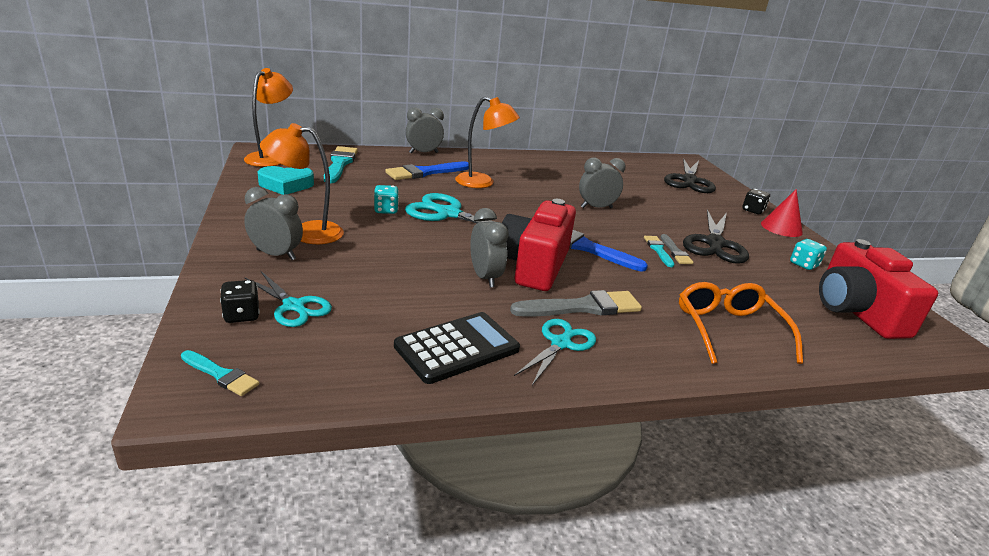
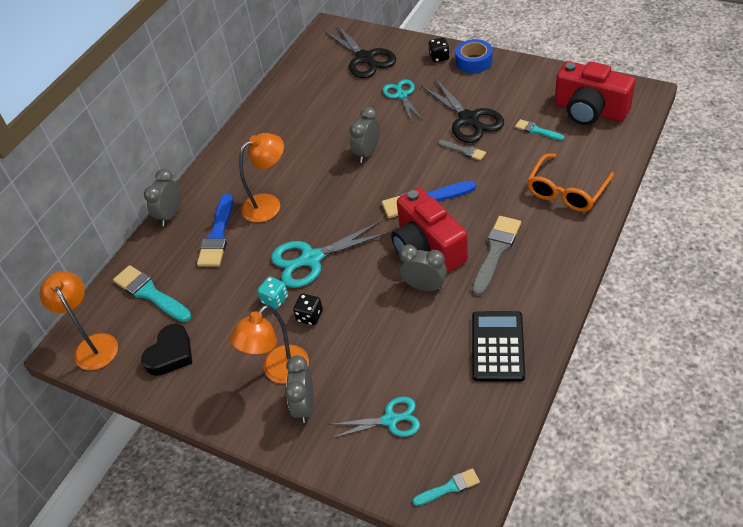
camera: 40 degrees left, 20 degrees up
black dice [220,280,260,323] -> black dice moved to [293,294,323,325]
grey clock [244,187,303,260] -> grey clock turned 60 degrees counterclockwise [285,355,313,423]
turquoise heart [258,166,314,195] -> black heart [141,324,192,376]
turquoise scissors [514,319,596,385] -> turquoise scissors moved to [383,80,422,122]
turquoise brush [644,236,675,267] -> turquoise brush moved to [515,119,565,141]
orange glasses [679,282,803,364] -> orange glasses turned 90 degrees counterclockwise [527,154,614,212]
red cone [761,189,803,237] -> blue tape [455,39,492,73]
turquoise dice [790,239,827,270] -> none

